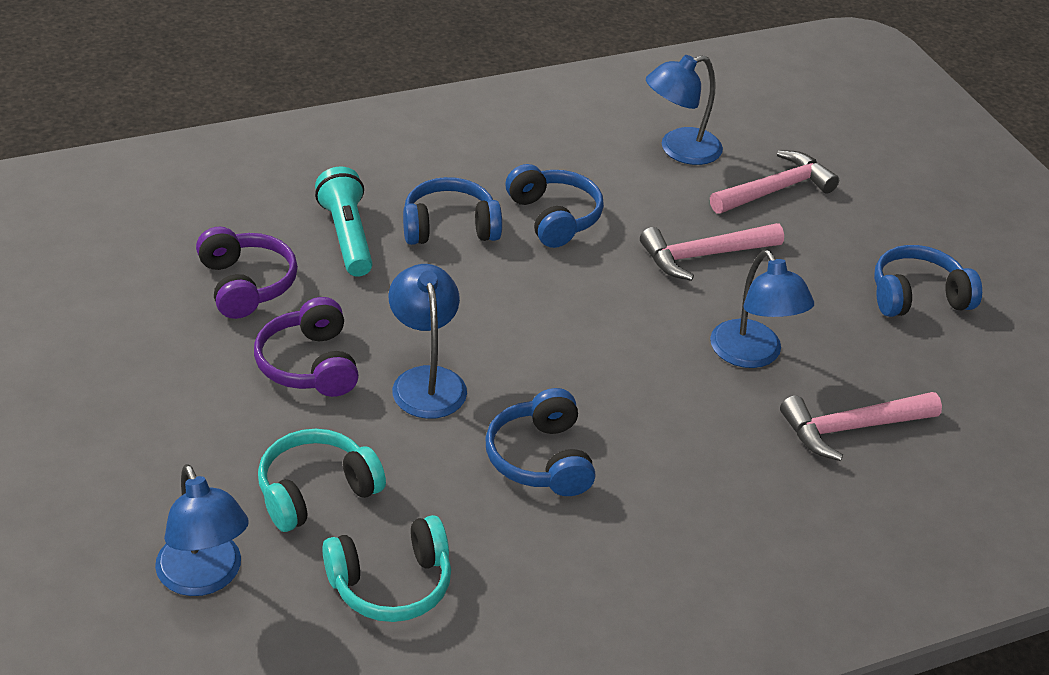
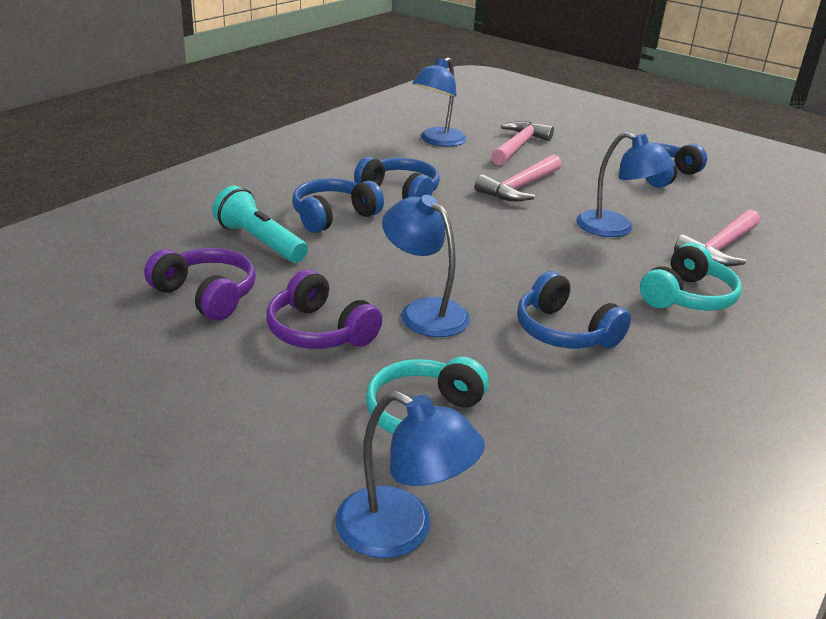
camera: 30 degrees left, 10 degrees down
turquoise headphones [322,515,451,622] -> turquoise headphones moved to [640,243,742,311]

